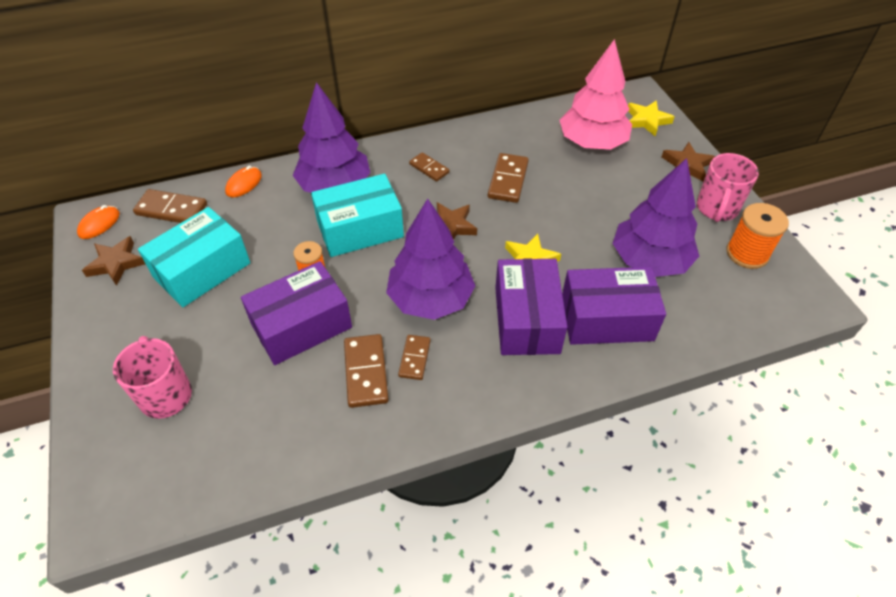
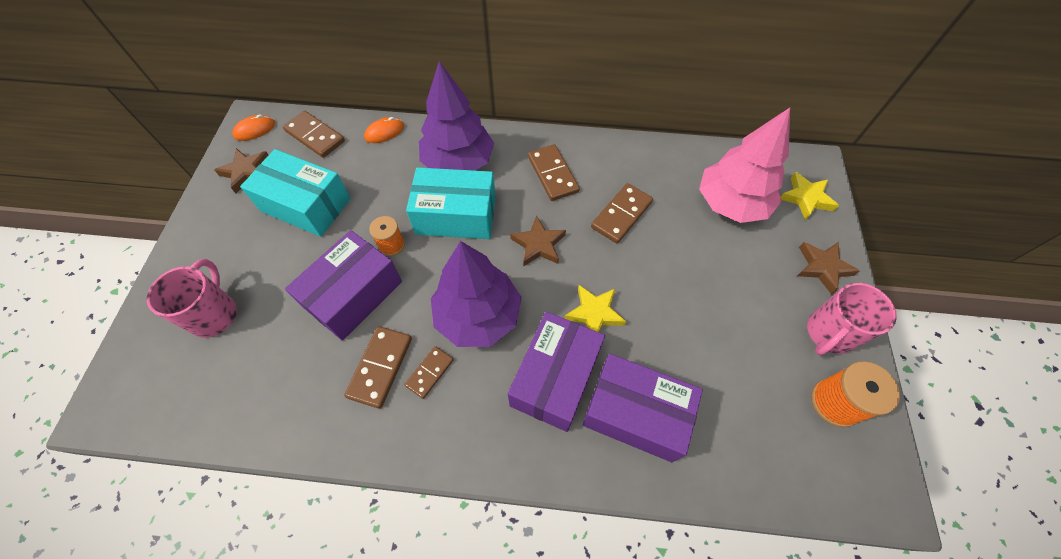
camera: 25 degrees right, 10 degrees up
turquoise box [138,207,250,307] -> turquoise box turned 45 degrees clockwise [240,149,351,237]
purple box [241,261,352,365] -> purple box turned 45 degrees counterclockwise [285,230,402,340]
brown domino [409,152,449,182] -> brown domino [528,144,580,201], size x1.58
purple tree [612,158,699,277] -> none

